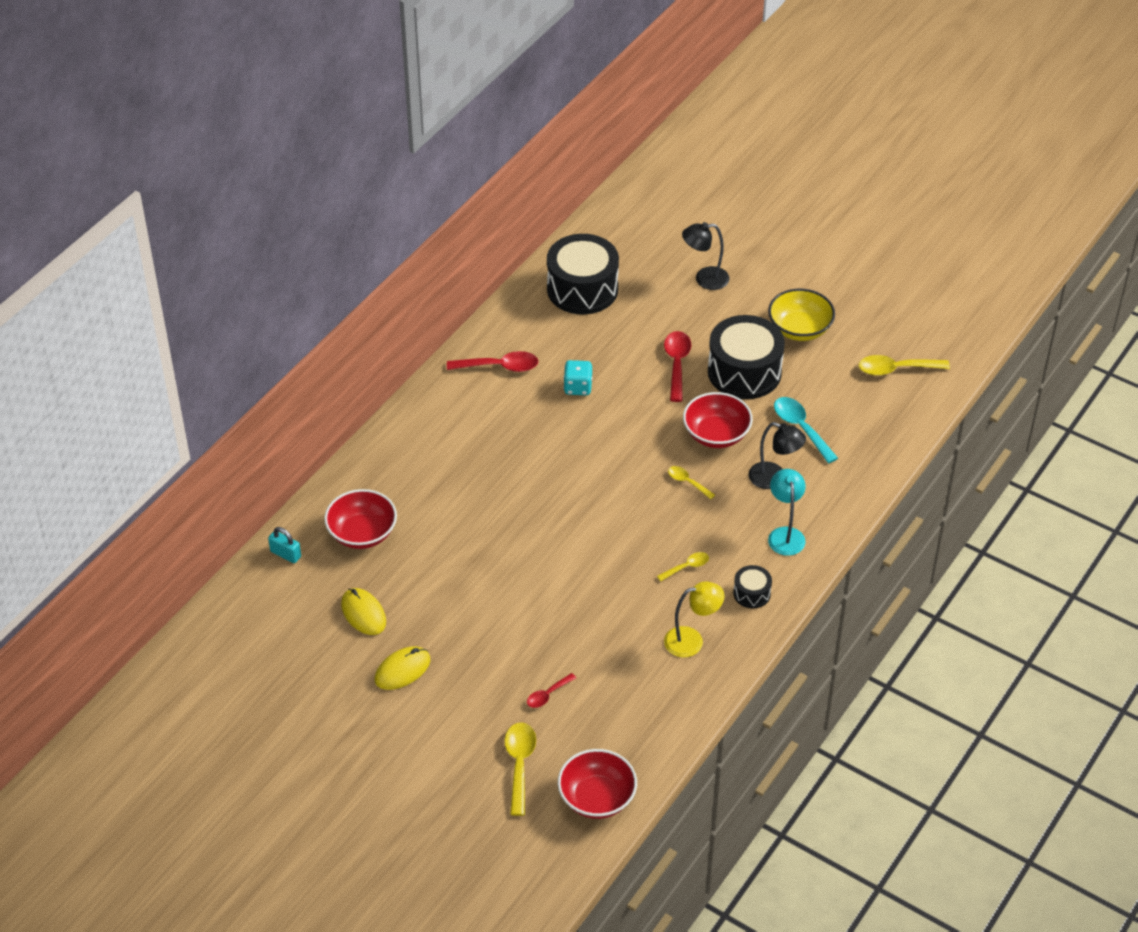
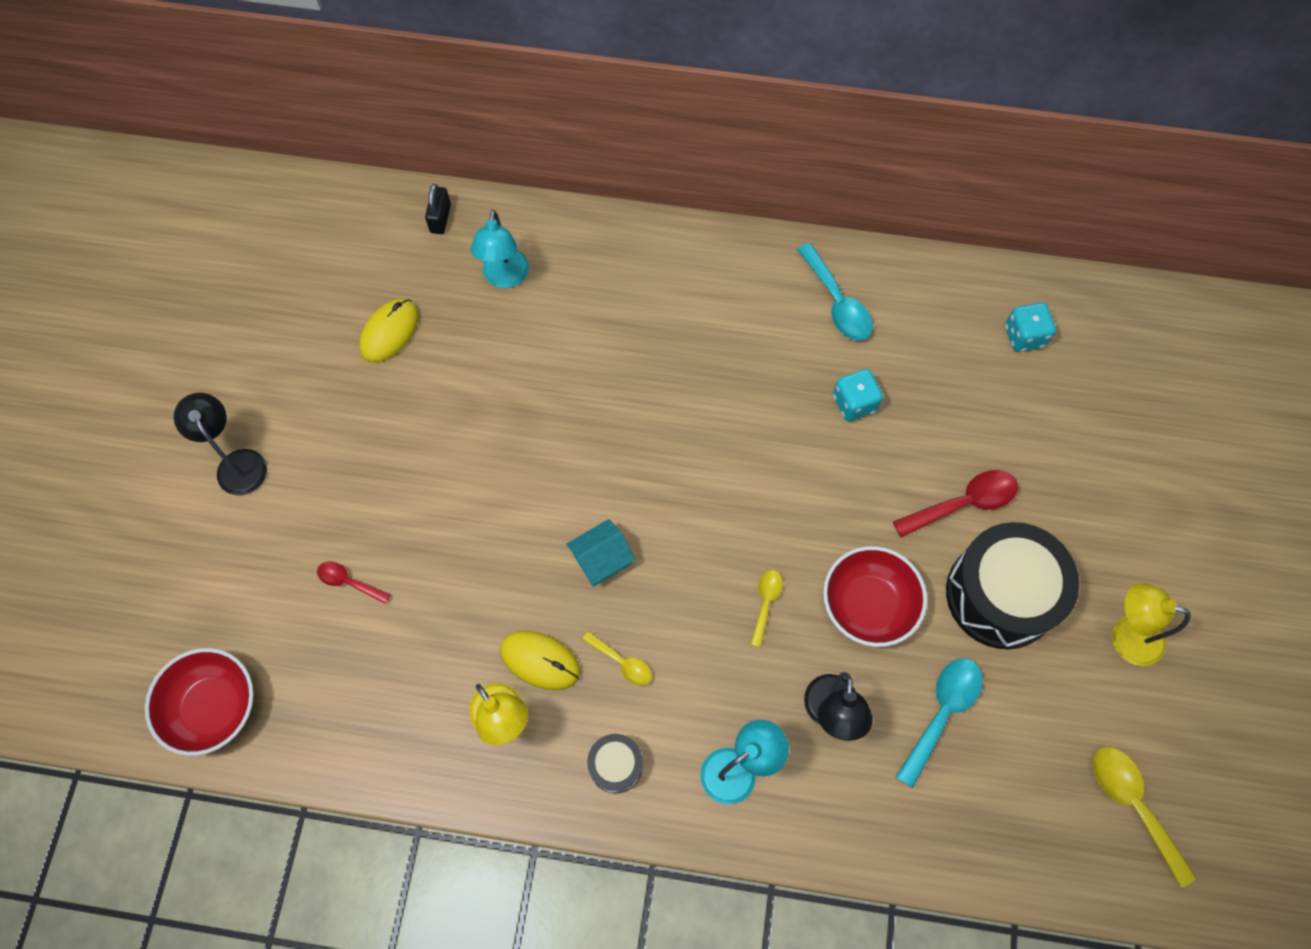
camera: 65 degrees right, 20 degrees up
turquoise padlock [268,527,301,563] -> black padlock [425,184,451,234]
red bowl [324,489,397,549] -> turquoise lamp [471,210,529,288]
yellow mouse [375,646,430,690] -> yellow mouse moved to [500,631,580,690]
red spoon [447,351,539,372] -> turquoise spoon [797,243,873,341]
yellow spoon [505,722,536,816] -> none
black drum [547,234,619,314] -> turquoise dice [1005,303,1056,352]
black lamp [682,222,730,290] -> black lamp moved to [174,393,267,495]
yellow bowl [768,289,835,341] -> yellow lamp [1112,583,1191,666]
none -> turquoise house [566,519,635,587]

